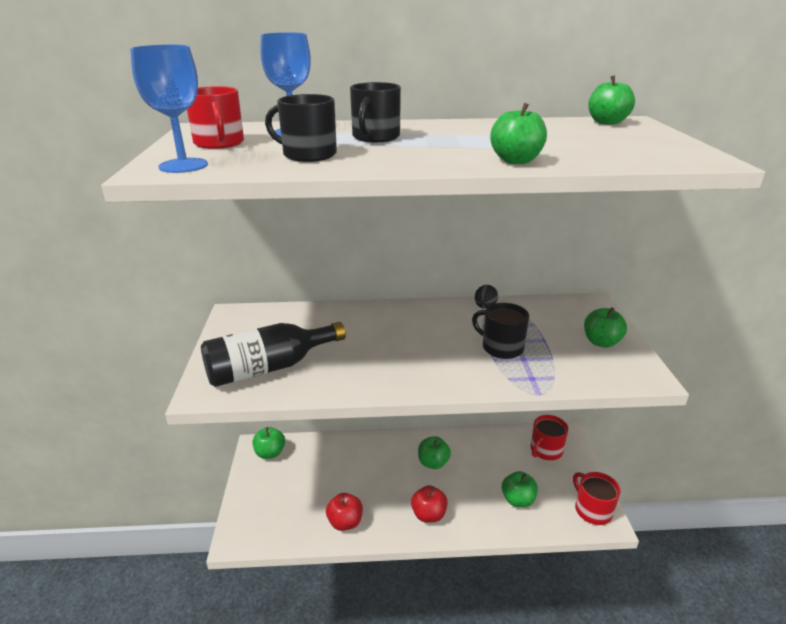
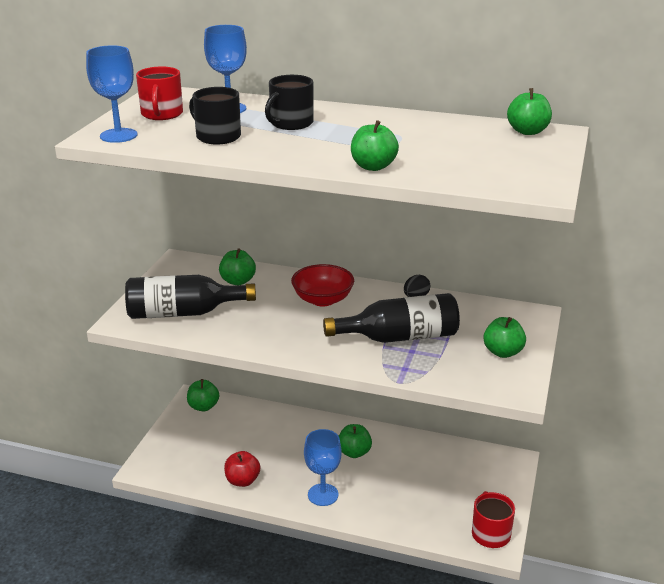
camera: 20 degrees right, 0 degrees up
red apple [411,485,448,523] -> blue goblet [304,429,342,506]
black mug [472,303,529,359] -> black bottle [323,293,460,343]
green apple [502,471,538,507] -> green apple moved to [219,248,256,285]
red mug [531,415,568,460] -> none
none -> red bowl [291,264,354,306]

